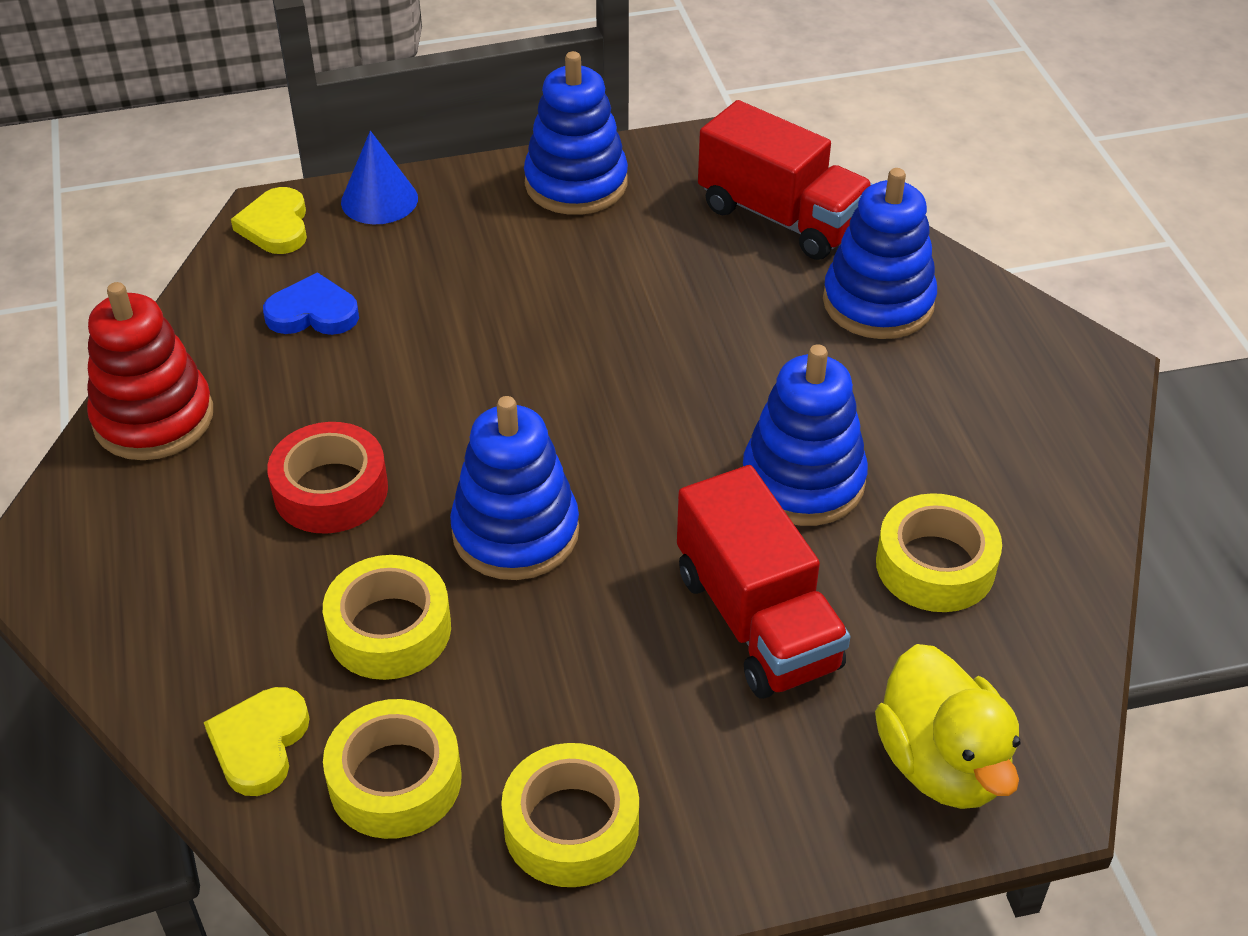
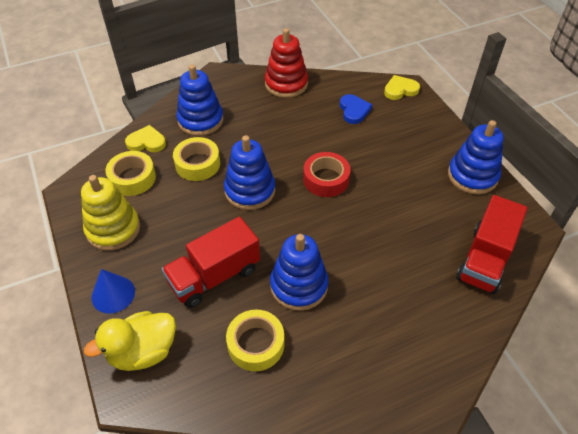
camera: 80 degrees right, 5 degrees up
red tape [267,422,388,534] -> red tape moved to [303,152,350,197]
blue cone [341,131,418,224] -> blue cone moved to [92,269,135,314]
yellow tape [501,743,639,887] -> yellow stacking toy [81,175,140,251]
blue stacking toy [823,168,937,339] -> blue stacking toy moved to [176,64,224,136]

